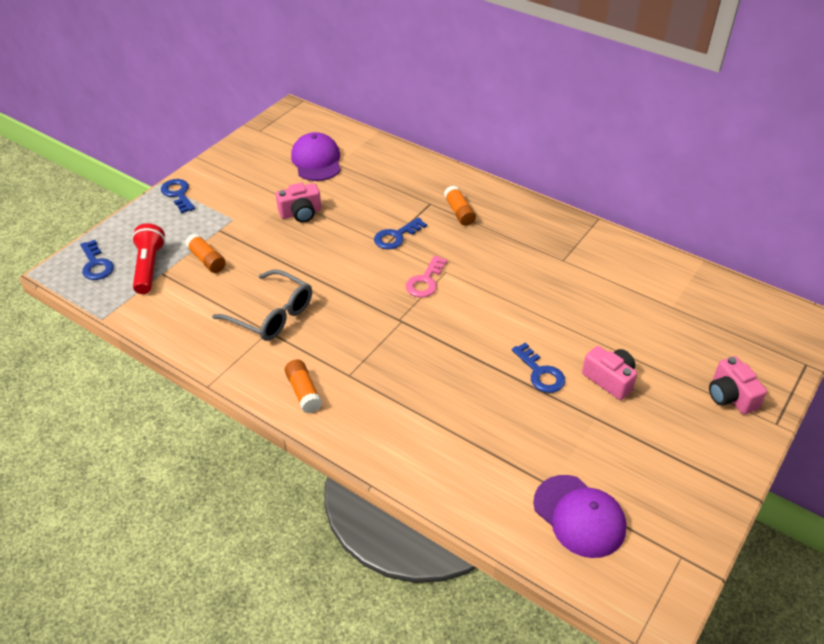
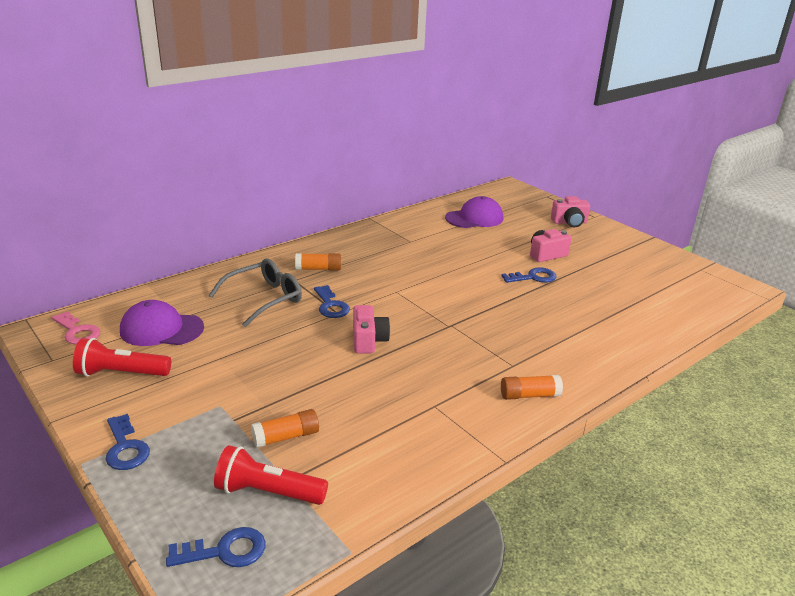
camera: 75 degrees left, 15 degrees down
blue key [161,179,195,213] -> blue key turned 105 degrees counterclockwise [106,414,150,470]
grey glasses [212,270,312,341] -> grey glasses moved to [209,259,302,327]
pink camera [276,183,321,223] -> pink camera moved to [353,305,390,354]
pink key [406,255,448,298] -> pink key moved to [52,311,100,345]
purple cap [533,475,626,558] -> purple cap moved to [445,196,503,228]
none -> red flashlight [73,338,171,377]

